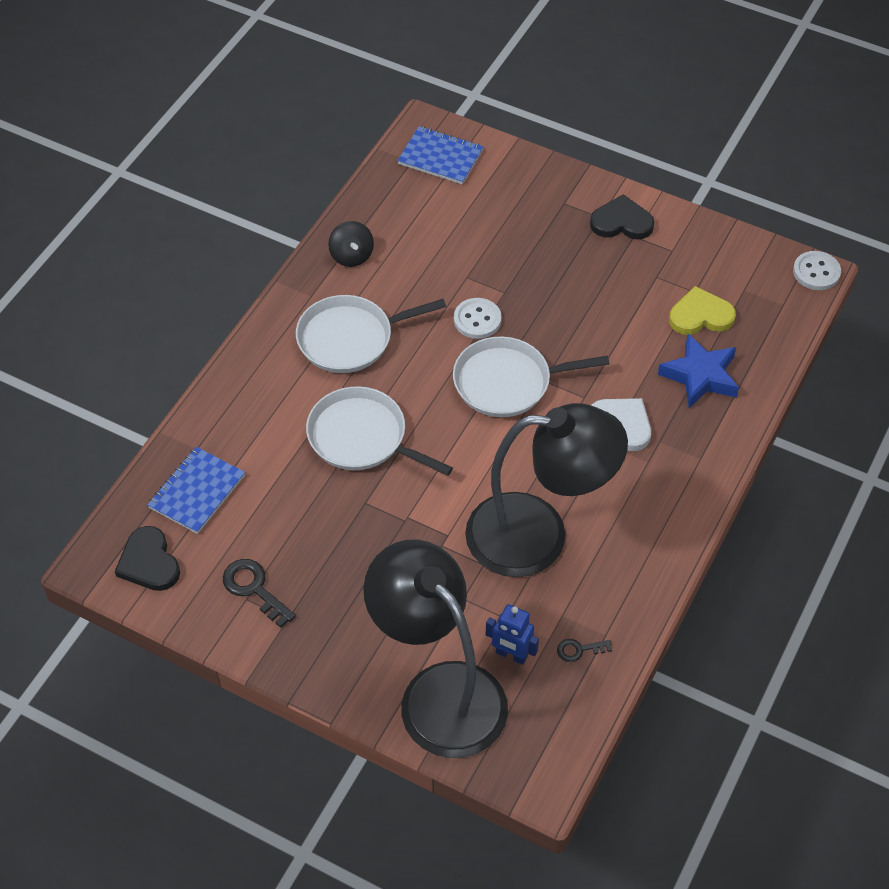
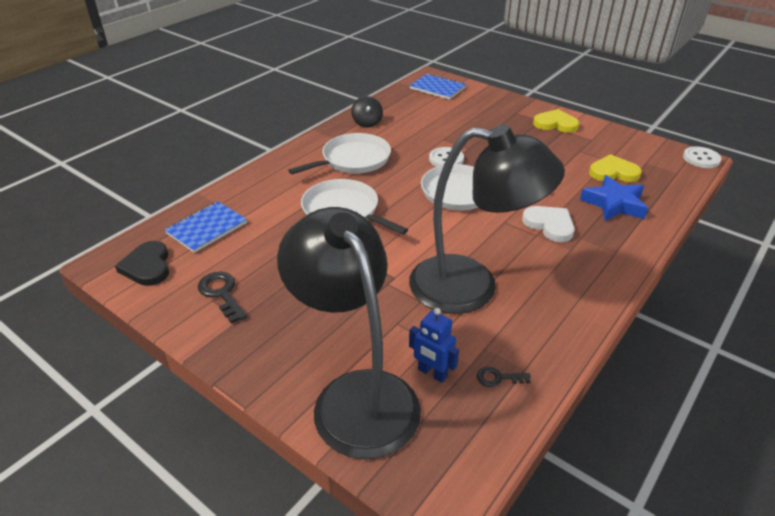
camera: 10 degrees right, 15 degrees down
white pan [296,295,446,373] -> white pan turned 150 degrees clockwise [288,133,391,174]
black heart [590,194,654,239] -> yellow heart [533,109,579,133]

